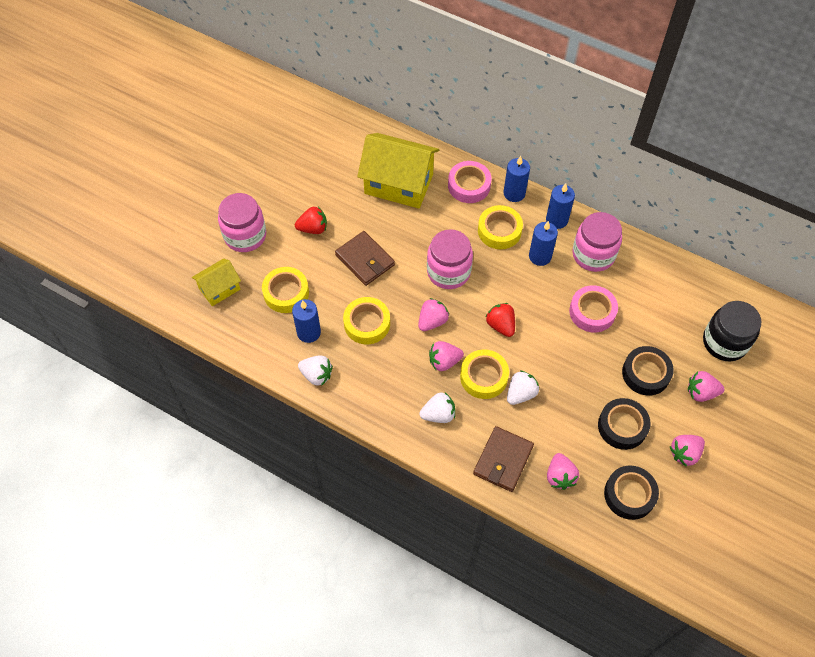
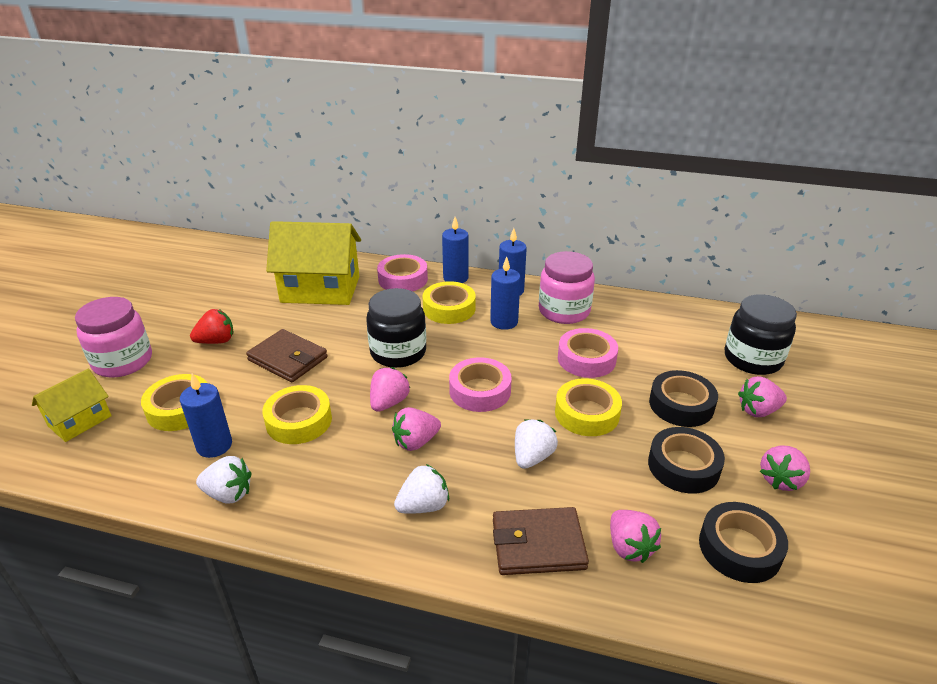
camera: 15 degrees left, 25 degrees down
pink jar [427,229,473,289] -> black jar [366,288,426,368]
yellow tape [460,349,509,399] -> yellow tape moved to [555,378,622,436]
brown wallet [473,426,534,492] -> brown wallet turned 75 degrees clockwise [493,507,589,575]
red strawberry [486,303,515,337] -> pink tape [449,357,512,412]

